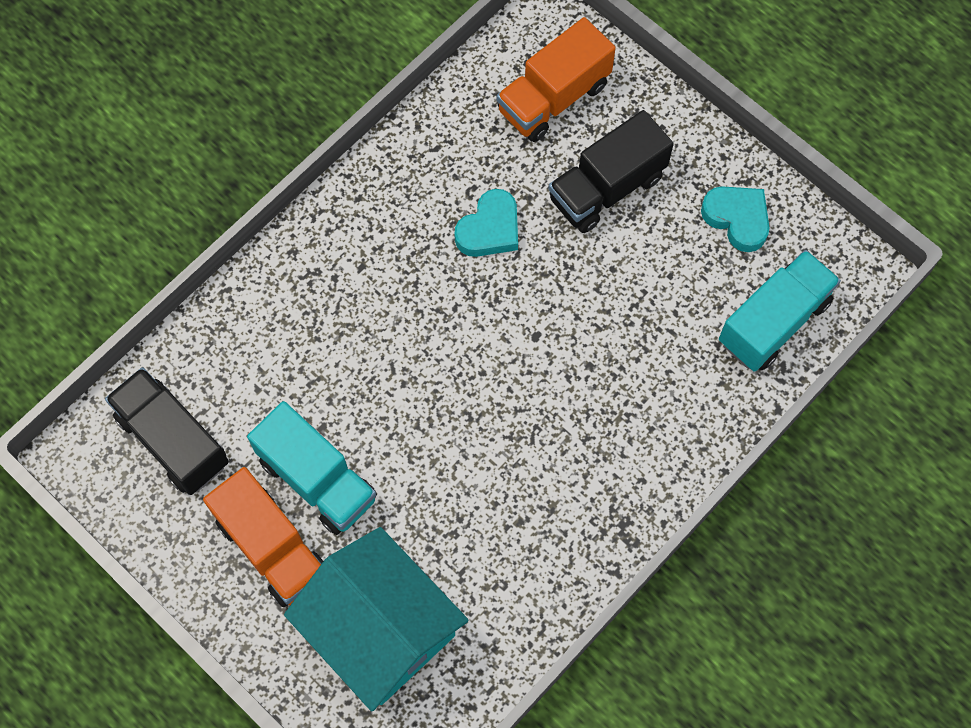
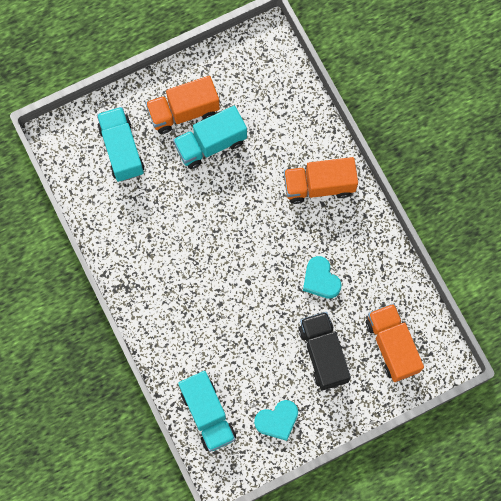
camera: 110 degrees right, 5 degrees up
black truck [105,367,229,495] -> none
turquoise house [284,527,469,711] -> turquoise truck [97,107,144,182]
none -> orange truck [284,157,358,204]

